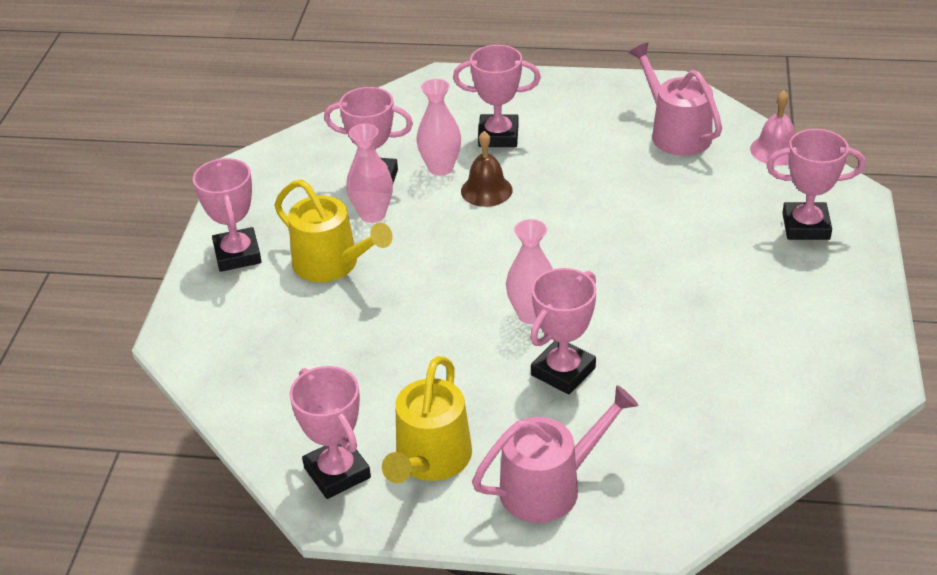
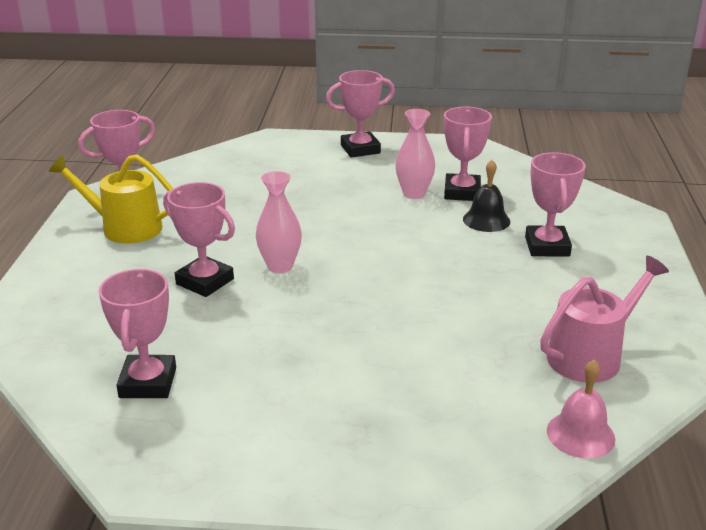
camera: 85 degrees right, 10 degrees down
yellow watering can [274,179,393,282] -> none
pink vase [417,79,461,176] -> black bell [463,160,510,232]
brown bell [461,131,512,207] -> none
pink watering can [472,385,639,523] -> none
pink trophy [767,129,865,240] -> pink trophy moved to [99,269,176,398]

